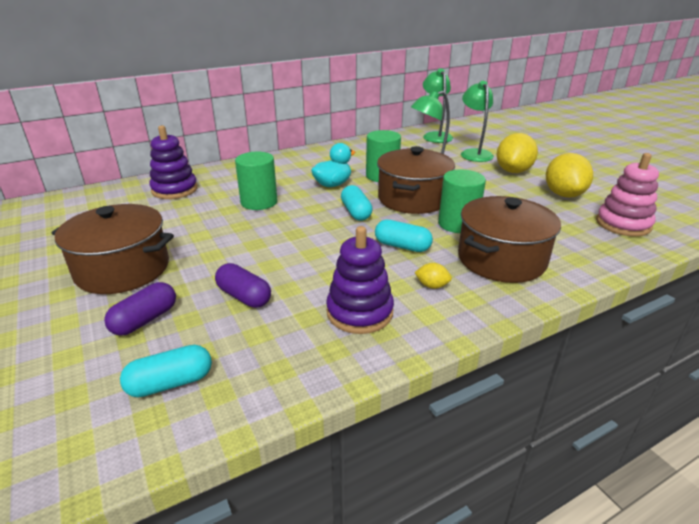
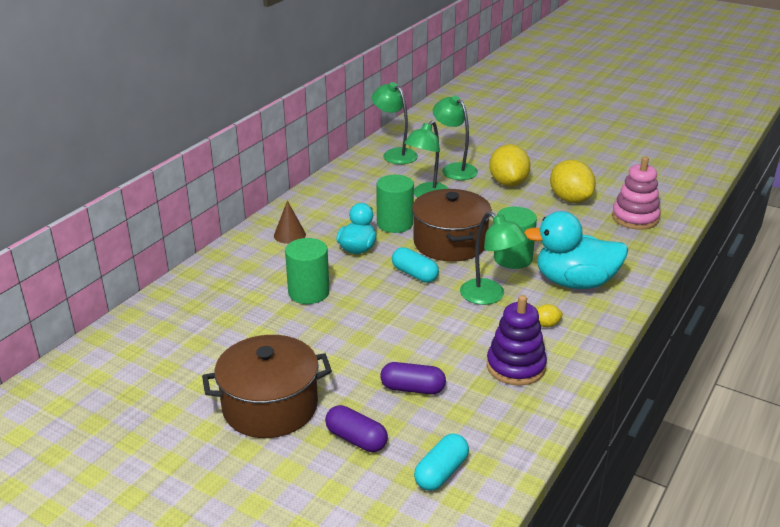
camera: 30 degrees left, 0 degrees up
purple capsule [104,282,176,336] -> purple capsule turned 60 degrees counterclockwise [325,405,388,452]
purple stacking toy [149,125,198,199] -> none
turquoise capsule [375,220,433,252] -> green lamp [460,211,527,305]
brown pot [458,196,561,283] -> turquoise duck [524,211,628,289]
none -> brown cone [274,201,306,244]

